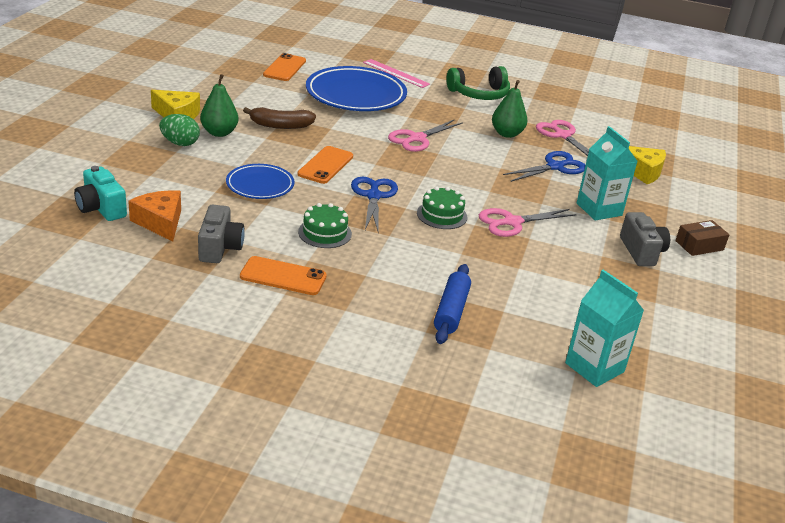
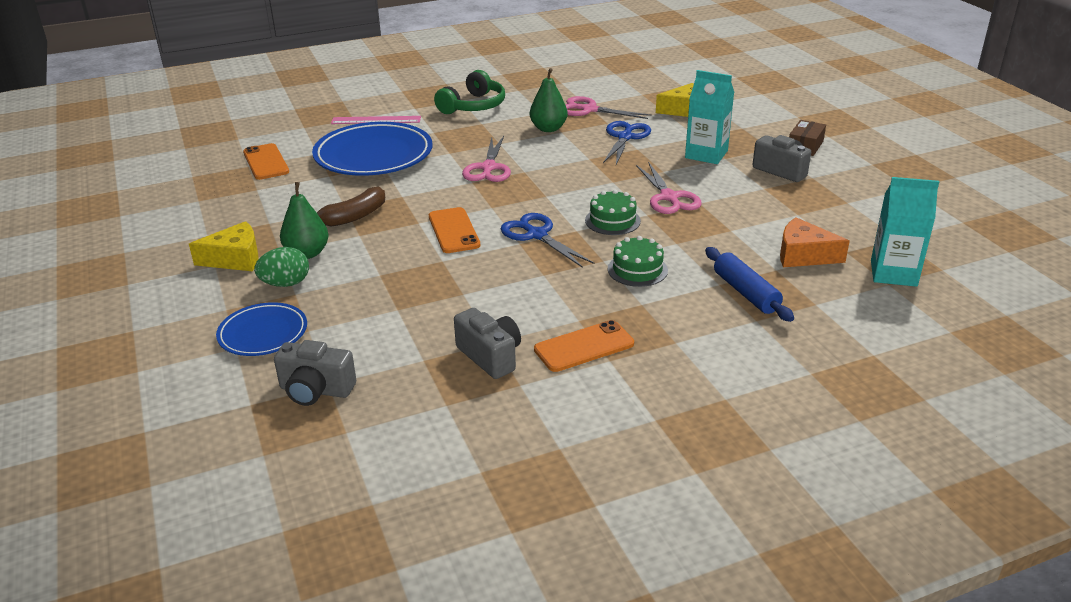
camera: 35 degrees left, 0 degrees up
turquoise camera [74,166,127,221] -> grey camera [274,340,356,406]
orange cheese [128,190,181,242] -> orange cheese moved to [780,217,850,267]
blue plate [226,164,294,199] -> blue plate moved to [216,302,307,356]
green cake [298,203,352,248] -> green cake moved to [608,236,668,287]
pink scissors [479,208,577,237] -> pink scissors turned 45 degrees counterclockwise [636,162,702,214]

